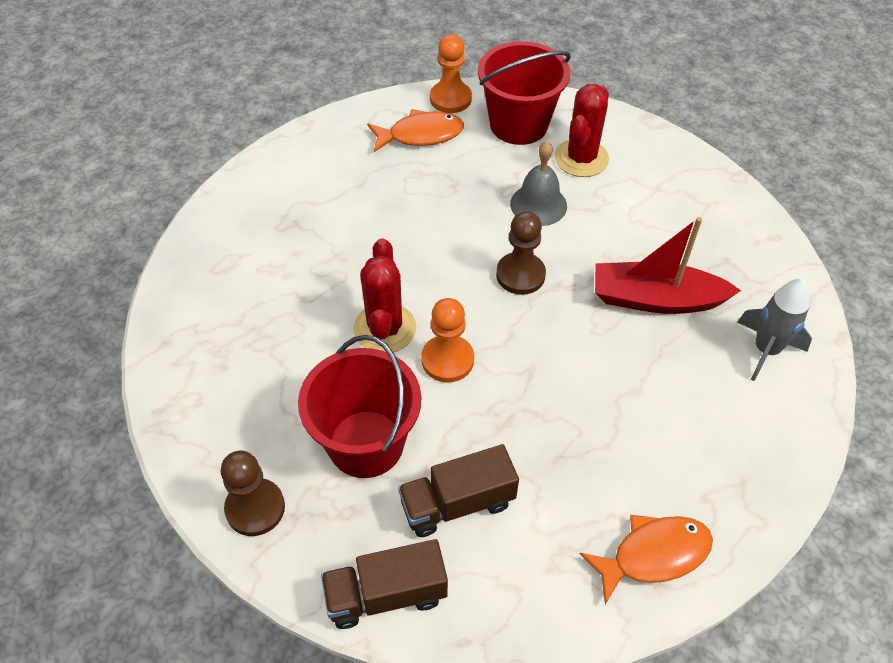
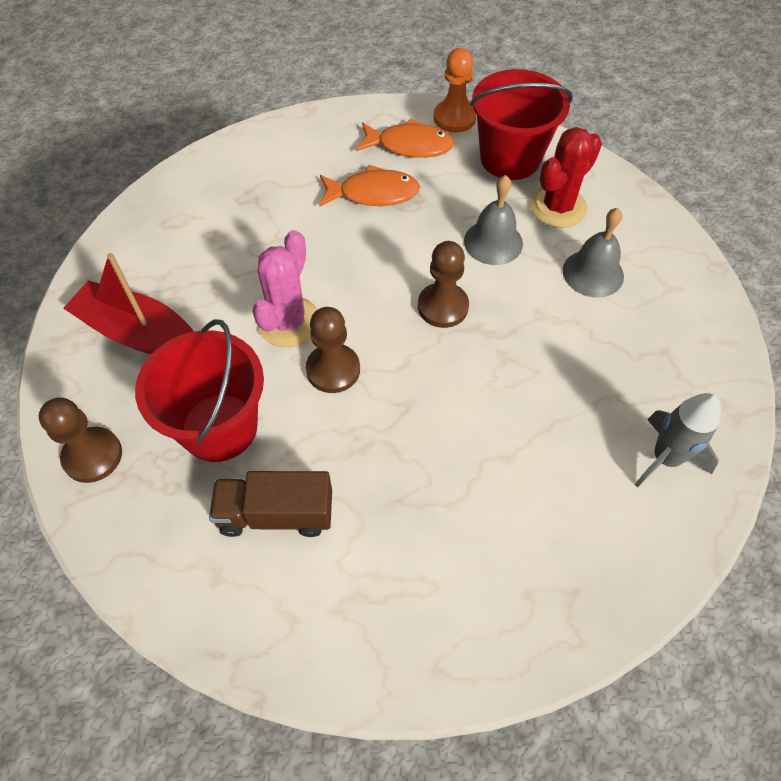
camera: 20 degrees right, 5 degrees up
brown truck [321,539,448,629] -> none
red cactus [353,238,416,353] -> pink cactus [252,230,318,347]
orange pawn [421,298,474,382] -> brown pawn [306,307,360,393]
orange fish [580,515,713,604] -> orange fish moved to [319,165,420,207]
red boat [595,217,741,314] -> red boat moved to [63,253,194,354]
none -> grey bell [563,208,624,298]

